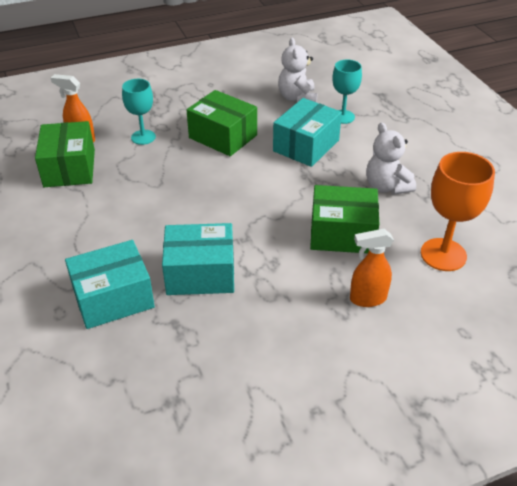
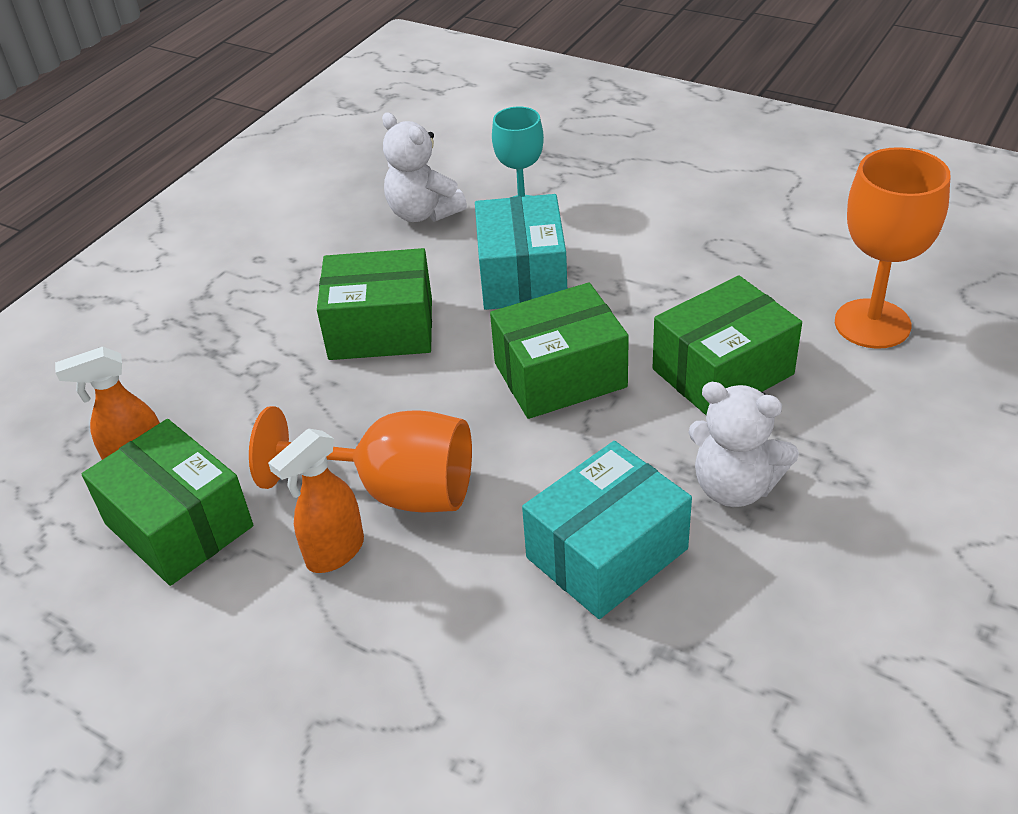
camera: 35 degrees left, 0 degrees up
turquoise box [65,240,155,329] -> none
turquoise goblet [122,79,156,145] -> none
orange spray bottle [350,229,394,307] -> orange spray bottle moved to [268,428,364,573]
white teddy bear [366,122,416,195] -> white teddy bear moved to [688,382,799,507]
none -> orange goblet [249,406,472,512]
none -> green box [490,283,629,419]

